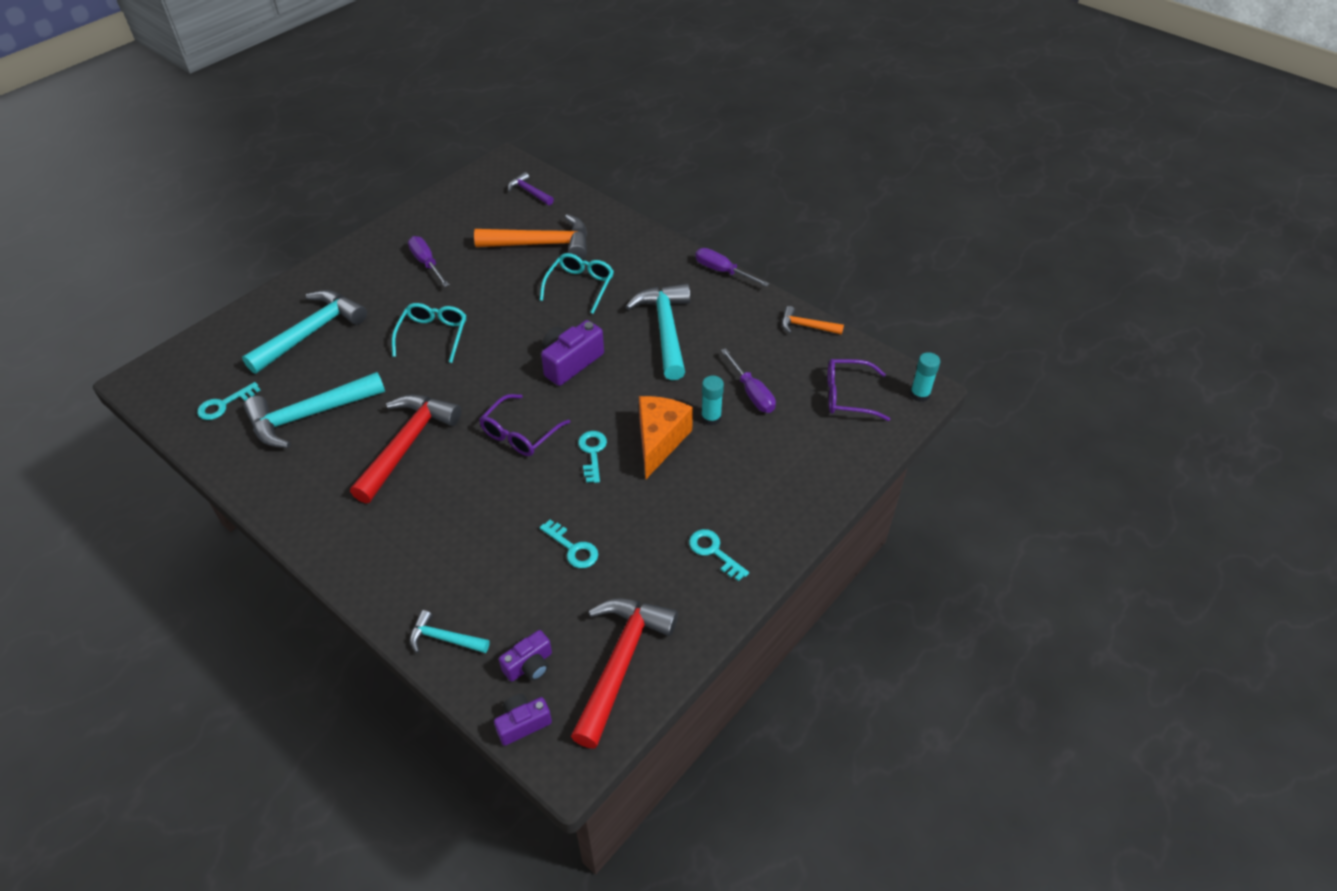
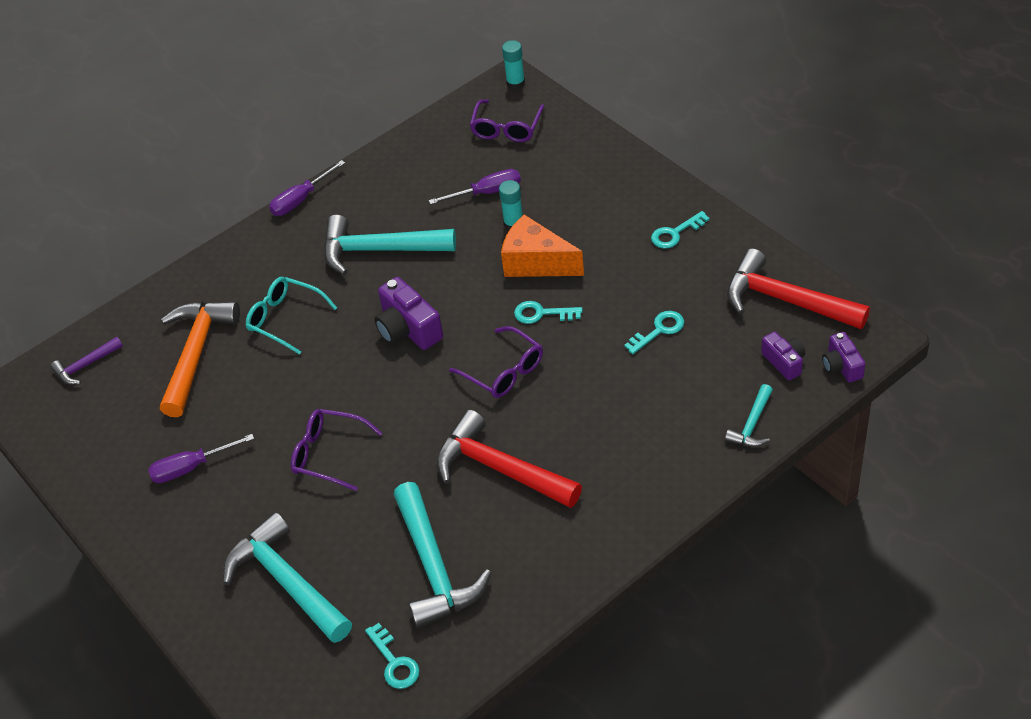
camera: 75 degrees left, 0 degrees up
turquoise glasses [392,303,466,363] -> purple glasses [291,409,382,491]
orange hammer [782,306,844,335] -> none

